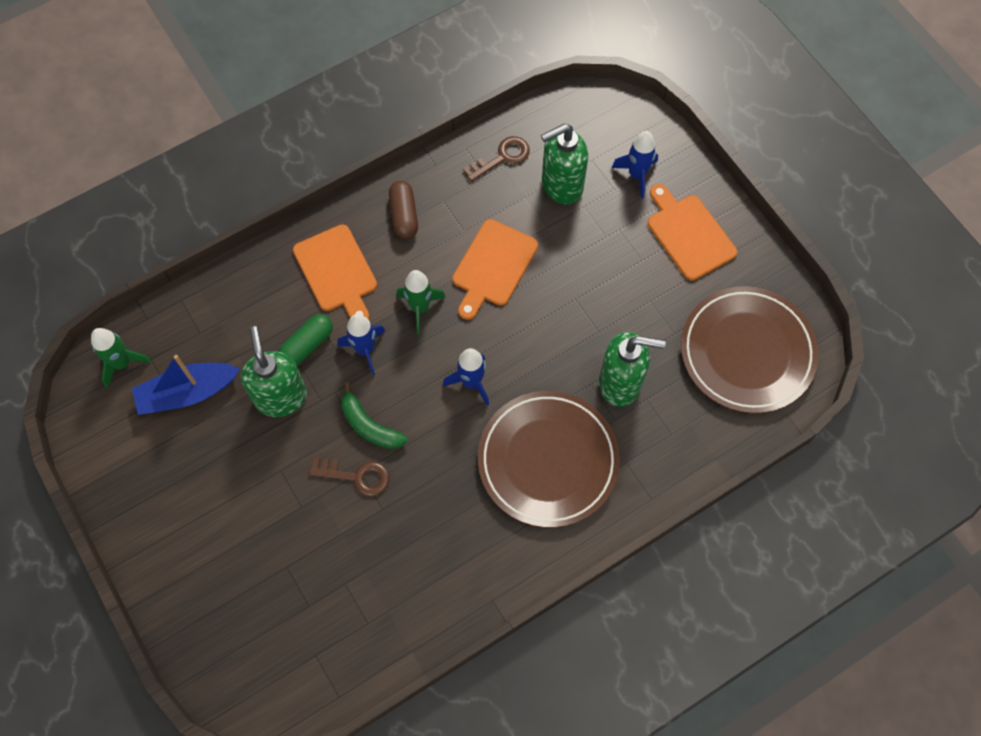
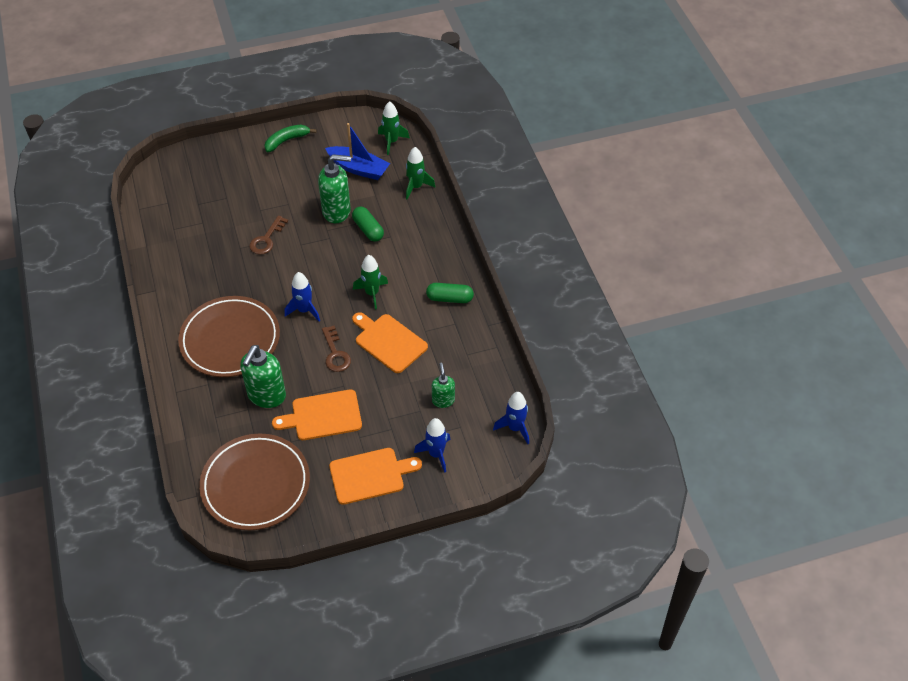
camera: 105 degrees right, 15 degrees down
blue boat [132,355,240,415] -> blue boat turned 120 degrees clockwise [325,123,390,180]
orange cutting board [293,224,377,320] -> orange cutting board moved to [272,389,362,440]
blue rocket [337,314,385,375] -> blue rocket moved to [493,392,529,444]
green banana [341,383,408,449] -> green banana moved to [264,124,317,152]
brown capsule [389,181,418,239] -> green capsule [426,283,474,303]
brown key [463,136,530,182] -> brown key moved to [322,326,351,372]
green soap dispenser [541,124,588,204] -> green soap dispenser [432,362,455,408], size x0.57
none -> green rocket [406,147,435,200]

